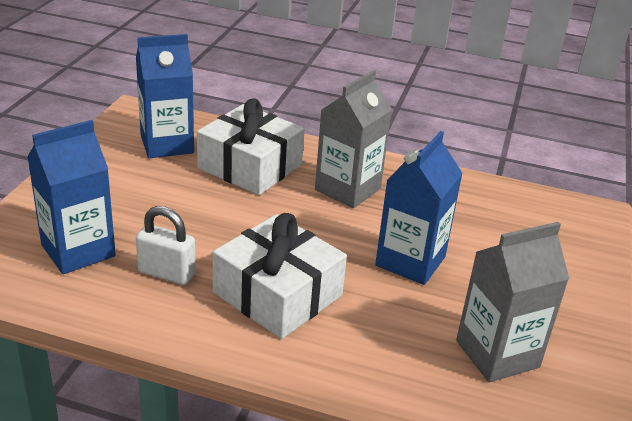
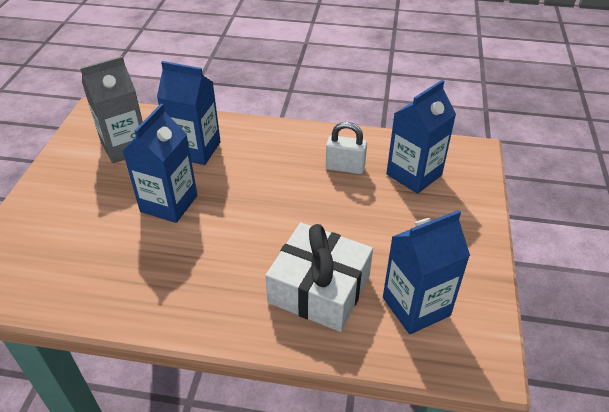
camera: 175 degrees right, 10 degrees up
white gift [213,213,347,339] -> none
grey carton [315,70,392,208] -> none
none -> blue carton [157,61,221,165]

